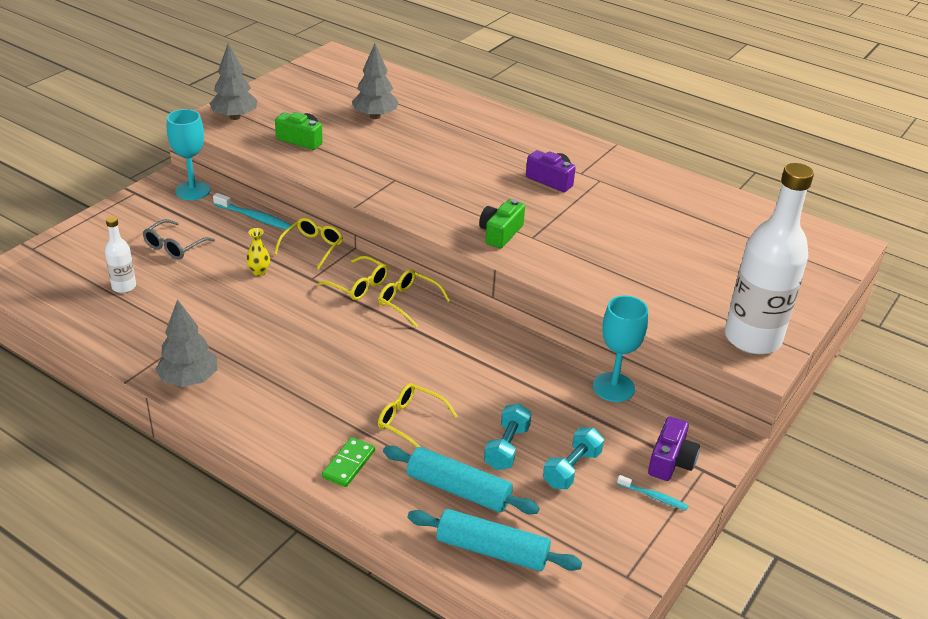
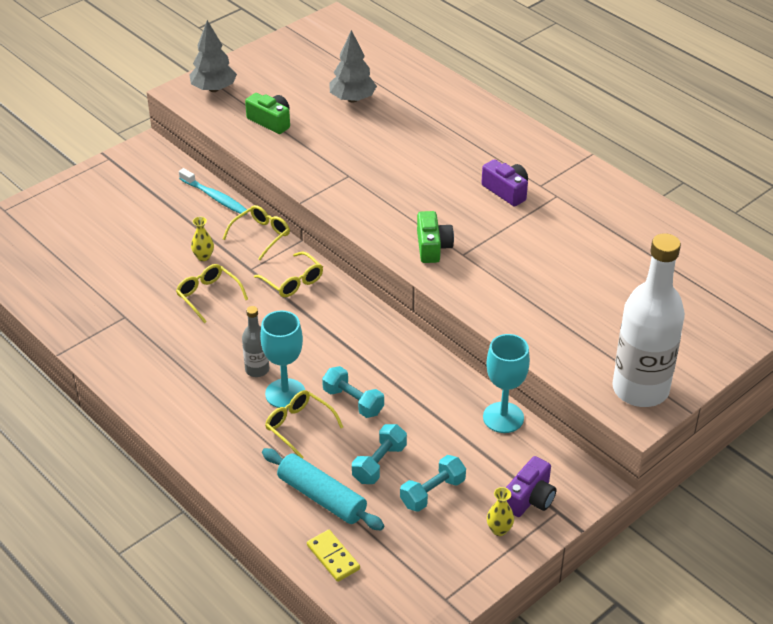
camera: 15 degrees right, 5 degrees up
white bottle [105,216,136,293] -> none
grey glasses [143,219,215,259] -> none
grey tree [156,299,217,387] -> none
turquoise goblet [167,109,210,200] -> turquoise goblet moved to [260,311,305,408]
green domino [322,437,375,487] -> none
yellow glasses [378,269,450,327] -> yellow glasses moved to [176,264,248,323]
turquoise rolling pin [408,509,582,571] -> yellow domino [307,530,360,582]
green camera [479,199,525,248] -> green camera turned 135 degrees clockwise [417,211,454,263]
turquoise toothbrush [617,475,688,510] -> yellow vase [487,487,514,536]
none -> grey bottle [242,306,269,377]
none -> turquoise dumbbell [322,366,384,418]

